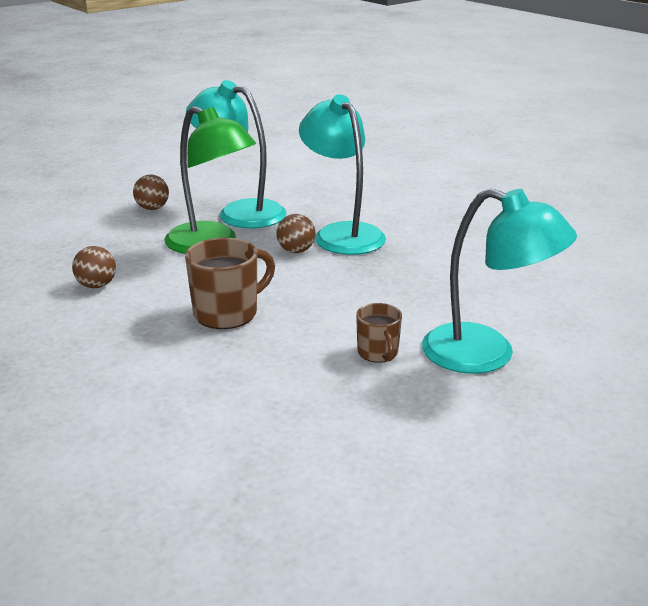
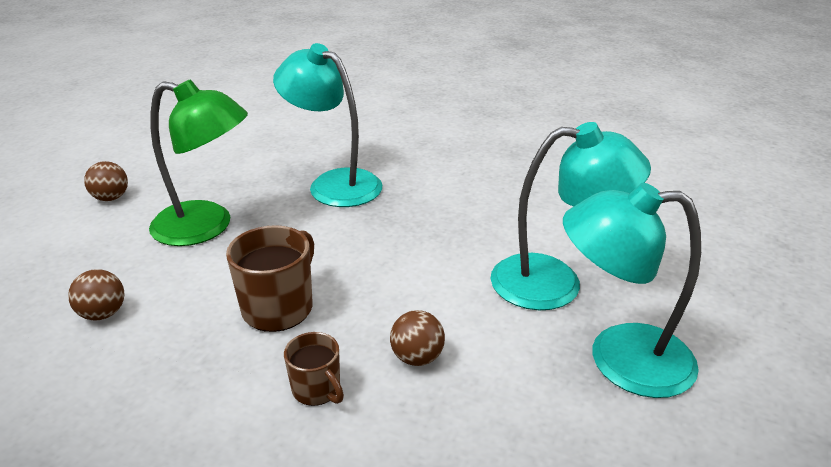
camera: 25 degrees left, 5 degrees up
turquoise lamp [186,80,287,228] -> turquoise lamp moved to [563,183,701,398]
brown ball [276,214,316,253] -> brown ball moved to [390,310,445,366]
brown mug [356,303,402,363] -> brown mug moved to [284,332,344,406]

